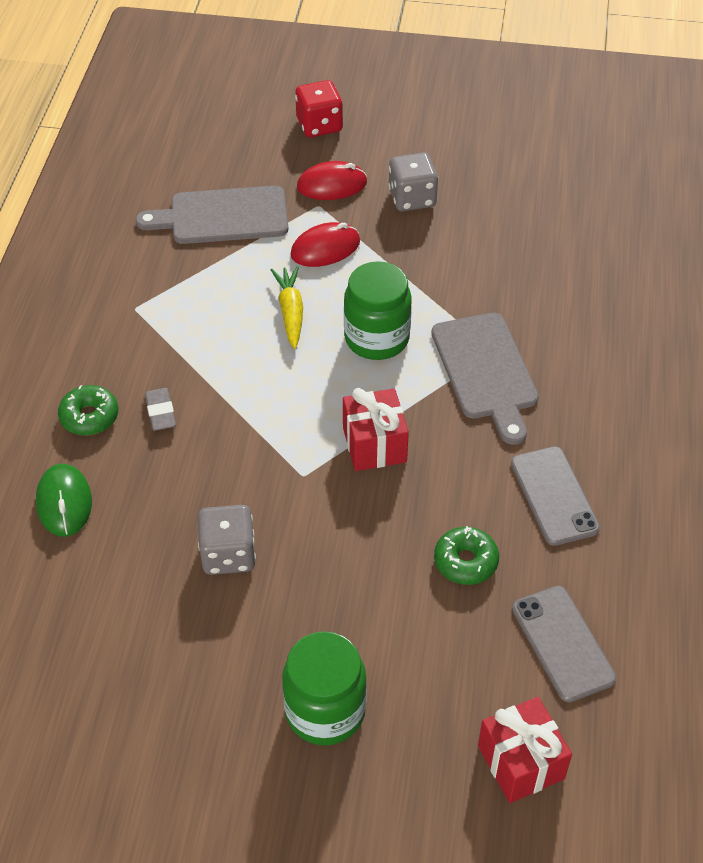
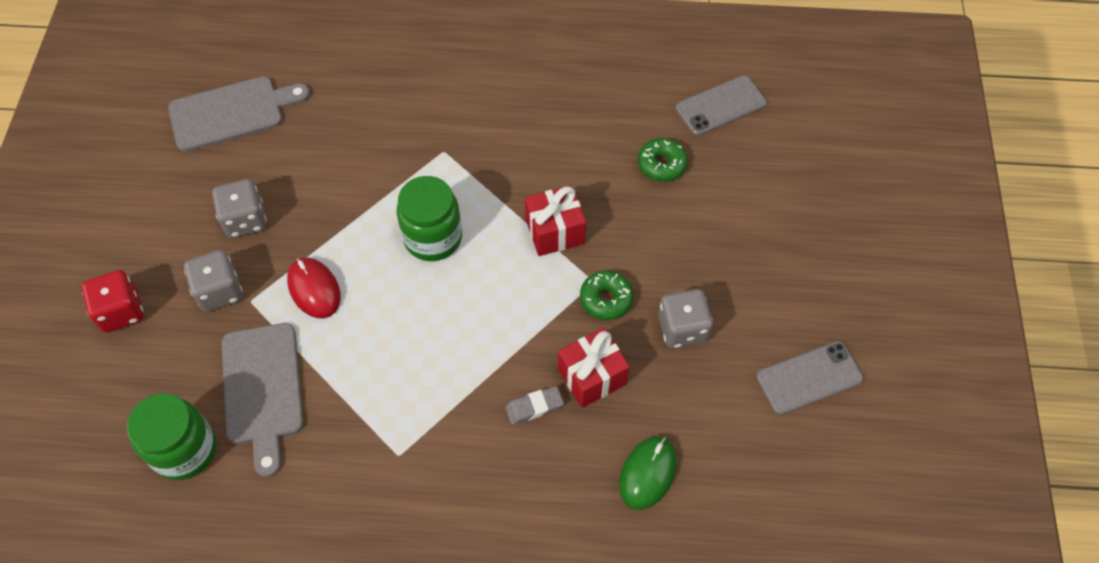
camera: 95 degrees left, 10 degrees up
green mouse [36,464,92,536] -> green mouse turned 45 degrees counterclockwise [619,436,677,510]
green donut [58,385,118,436] -> green donut moved to [580,271,634,320]
yellow carrot [271,266,303,349] -> none
green jar [282,631,367,746] -> green jar moved to [127,393,216,480]
red mouse [297,161,367,200] -> grey dice [184,250,243,312]
grey cutting board [431,313,539,445] -> grey cutting board moved to [168,76,310,152]
red gift [478,697,572,803] -> red gift moved to [558,328,630,408]
grey phone [511,446,600,546] -> grey phone moved to [756,341,864,415]

